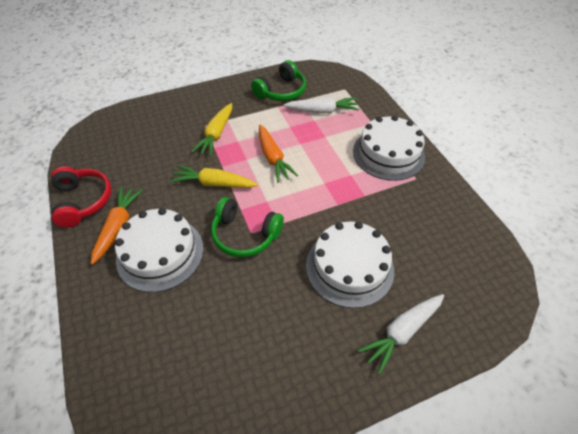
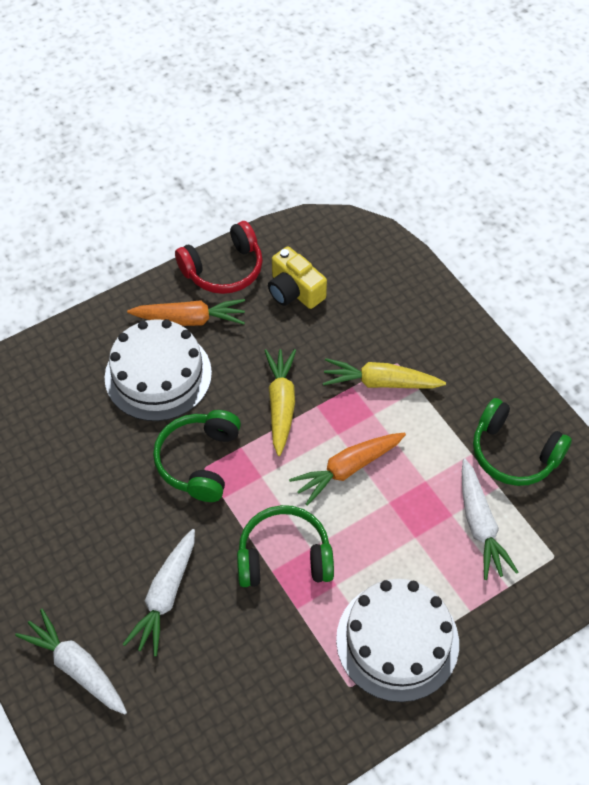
camera: 80 degrees right, 5 degrees up
white cake [306,221,394,308] -> white carrot [123,529,195,656]
none -> green headphones [237,505,334,587]
none -> yellow camera [268,246,327,309]

